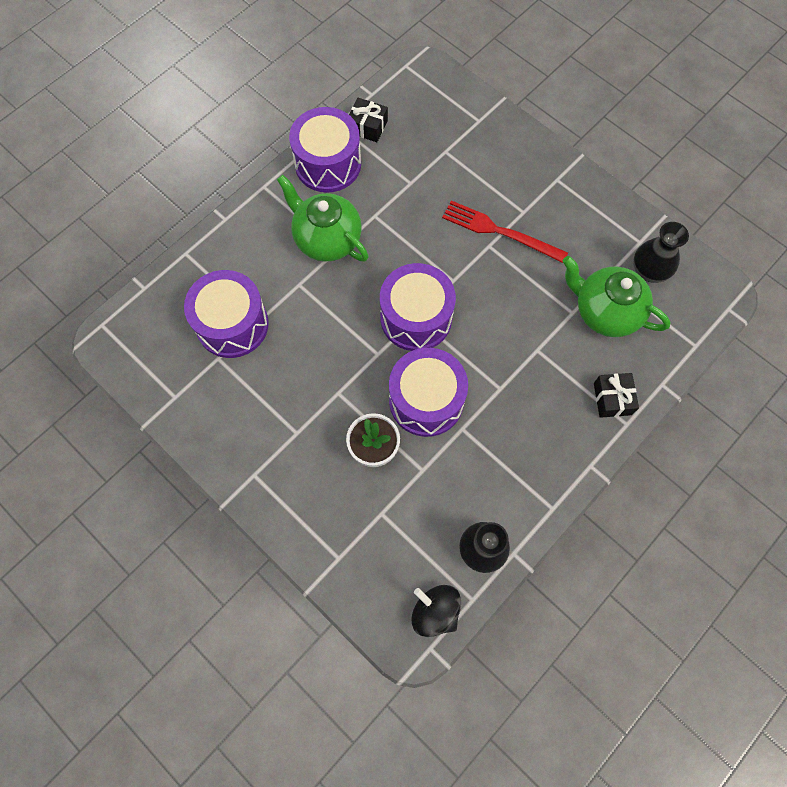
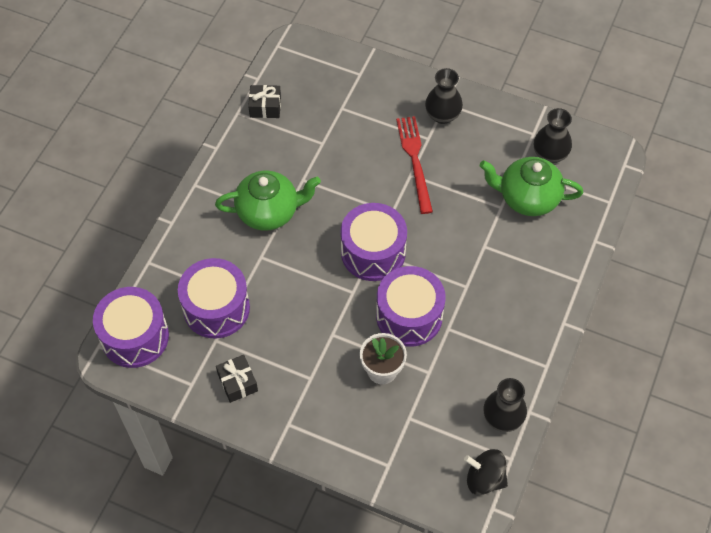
camera: 20 degrees left, 10 degrees down
green teapot [277,175,369,262] -> green teapot turned 150 degrees clockwise [215,170,321,231]
purple drum [289,107,361,193] -> purple drum moved to [93,287,169,368]
red fork [442,201,568,263] -> red fork turned 75 degrees clockwise [396,116,433,214]
black gift [594,373,639,418] -> black gift moved to [216,355,258,403]
none -> black vase [425,68,463,124]

